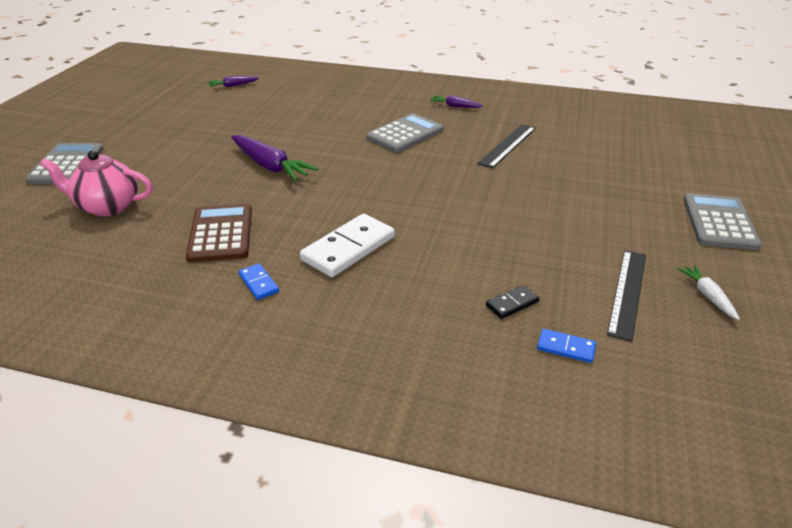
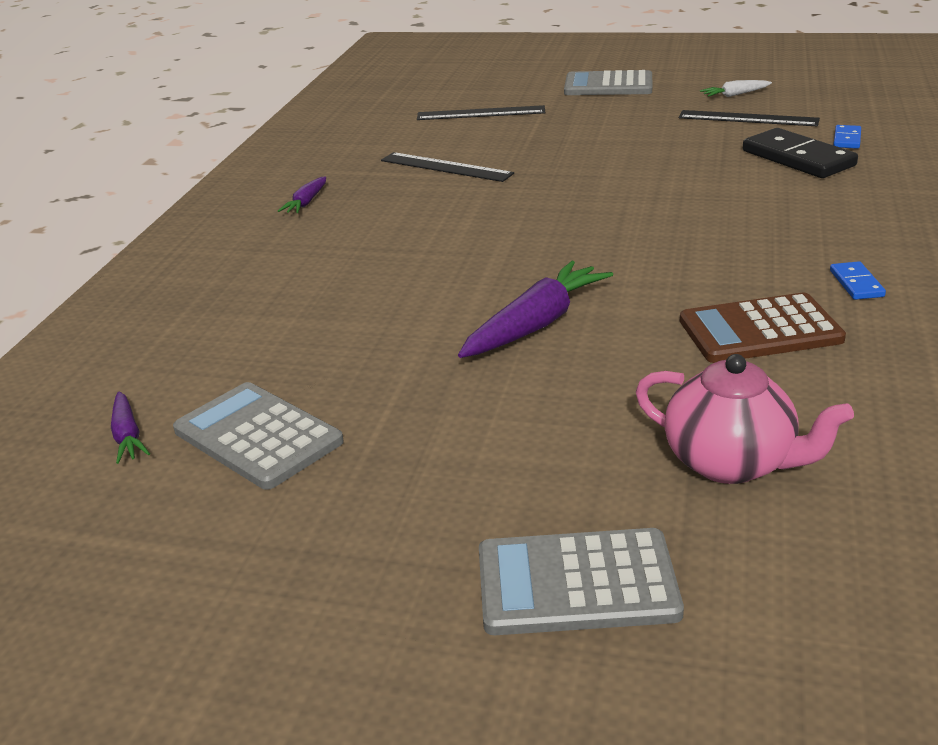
camera: 90 degrees left, 5 degrees down
pink teapot [40,150,153,216] -> pink teapot turned 60 degrees counterclockwise [636,354,854,484]
blue domino [239,263,279,300] -> blue domino turned 60 degrees counterclockwise [830,261,886,300]
white domino [300,214,395,277] -> none
grey calculator [366,113,444,153] -> grey calculator moved to [173,382,344,490]
black domino [486,285,540,319] -> black domino [743,128,858,178], size x2.04
none -> black ruler [417,105,545,120]

